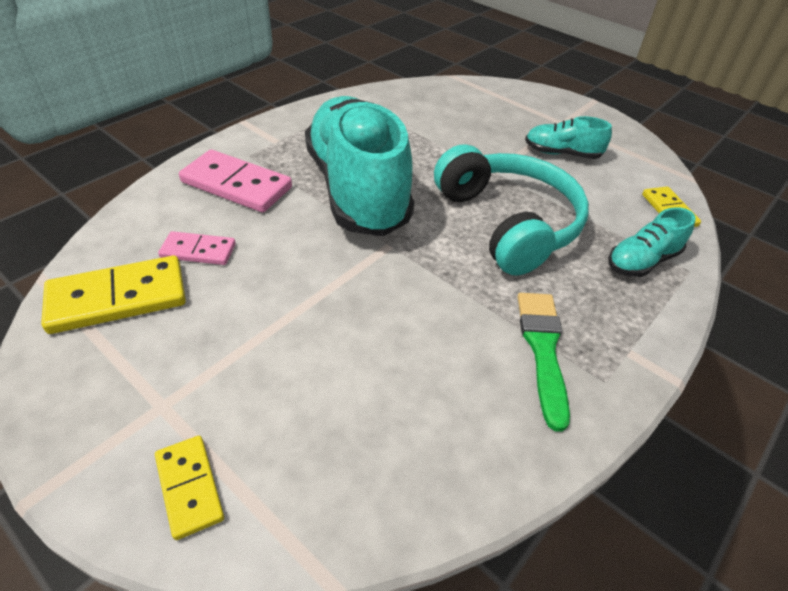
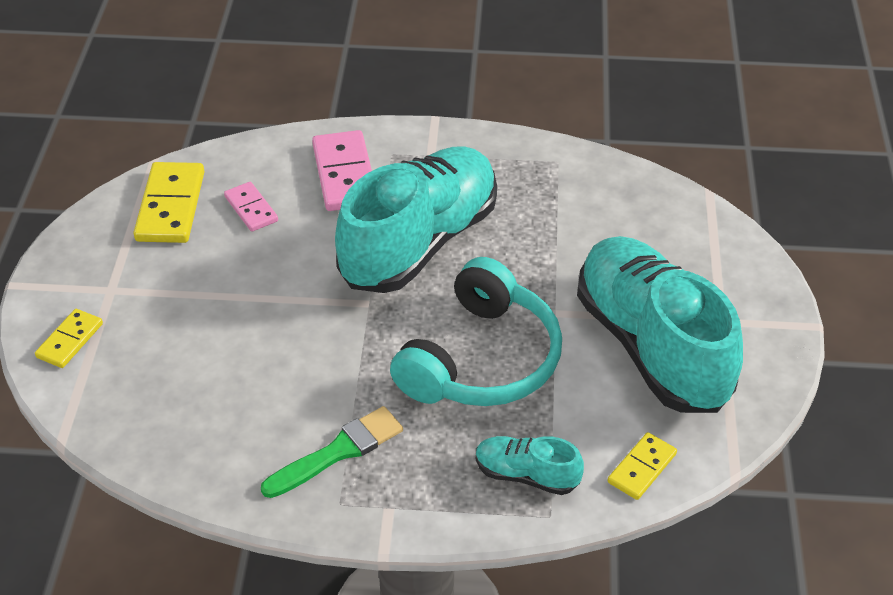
camera: 55 degrees right, 0 degrees up
yellow domino [41,256,186,334] -> yellow domino turned 60 degrees clockwise [134,162,205,243]
turquoise shoe [525,116,612,159] -> turquoise shoe [577,236,743,413], size x2.27

